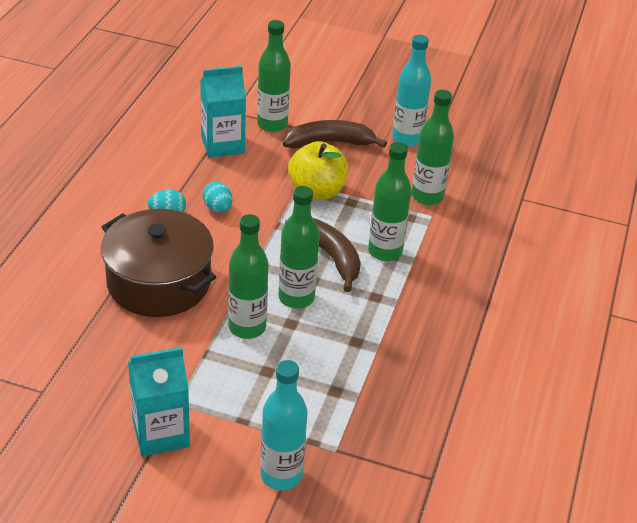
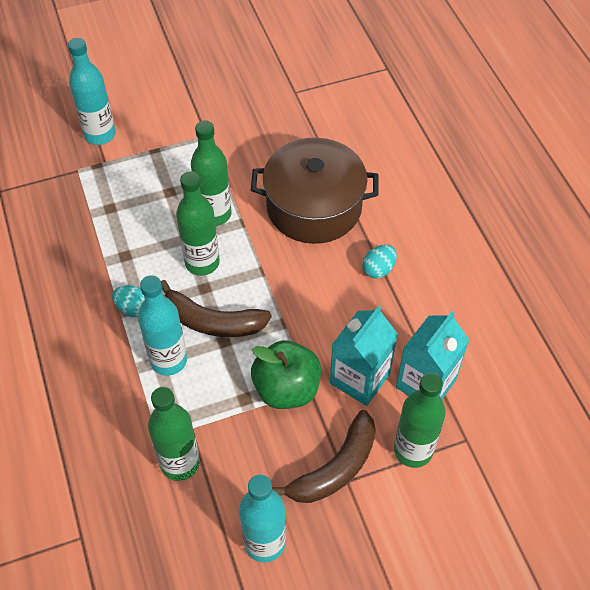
camera: 145 degrees right, 15 degrees up
turquoise carton [128,347,190,456] -> turquoise carton moved to [330,306,398,406]
turquoise egg [203,182,233,212] -> turquoise egg moved to [112,285,145,317]
yellow apple [288,141,348,200] -> green apple [251,340,321,409]
green bottle [368,142,411,261] -> turquoise bottle [138,275,187,376]

